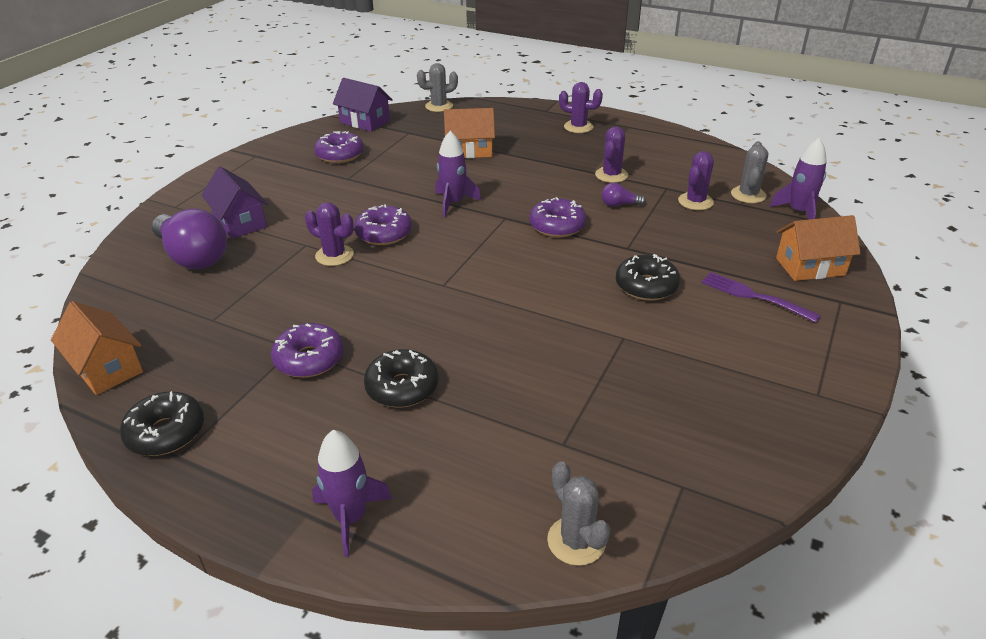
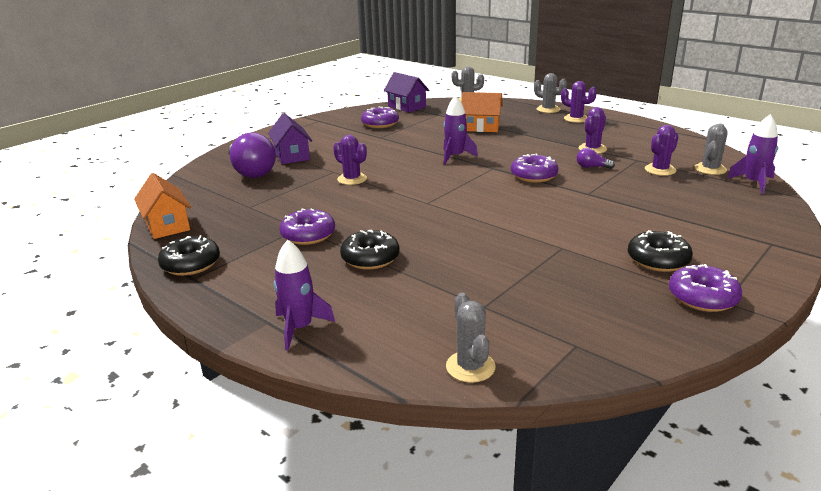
camera: 15 degrees right, 10 degrees down
purple donut [354,204,412,245] -> purple donut moved to [669,264,742,312]
black donut [616,254,680,301] -> black donut moved to [628,230,693,272]
purple fork [701,272,821,323] -> none
orange house [776,215,861,281] -> none
none -> grey cactus [534,73,567,113]

